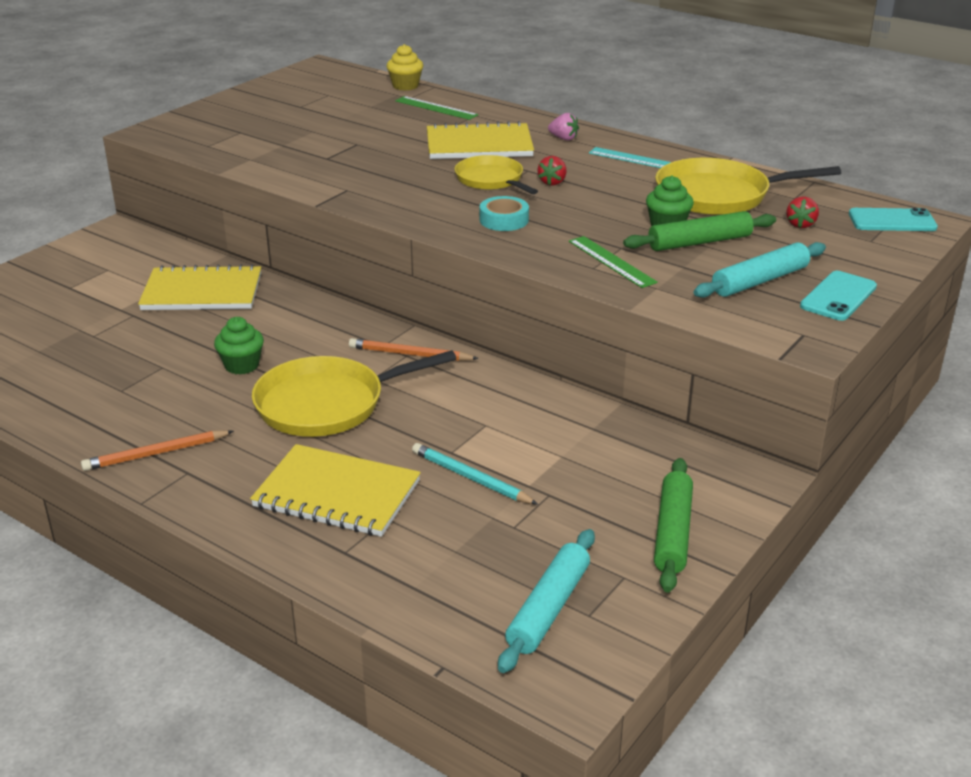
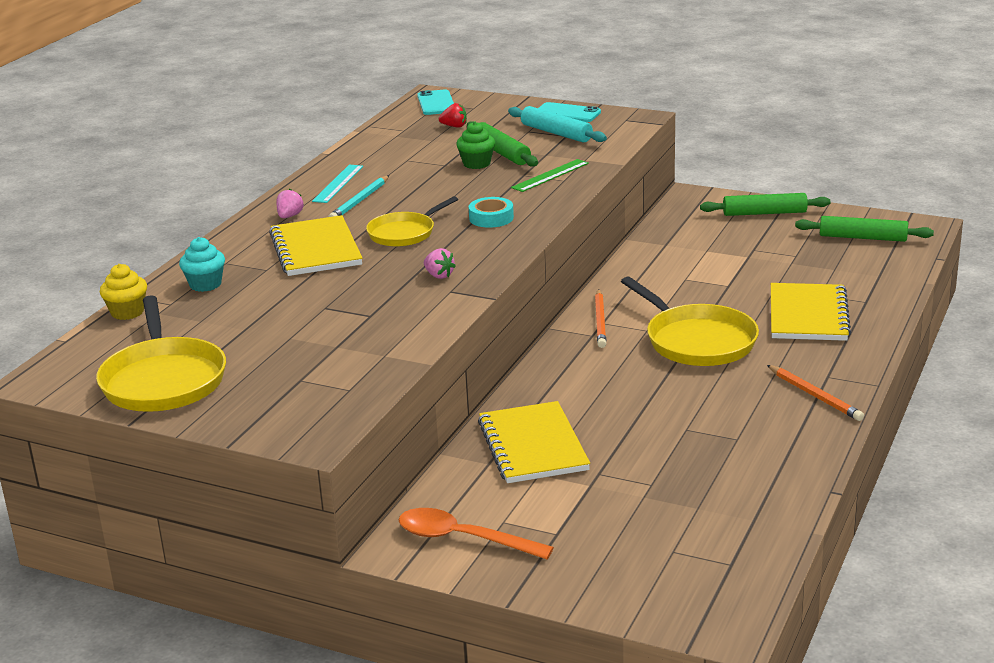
camera: 100 degrees left, 5 degrees down
green cupcake [214,317,264,374] -> none
green ruler [395,96,478,120] -> turquoise cupcake [179,237,225,292]
turquoise pencil [412,443,538,505] -> turquoise pencil moved to [329,175,389,217]
turquoise rolling pin [498,529,595,673] -> green rolling pin [795,216,934,242]
red strawberry [537,156,566,186] -> none
yellow pan [655,158,841,215] -> yellow pan moved to [96,295,226,412]
none -> orange spoon [399,508,554,559]
none -> pink strawberry [424,248,456,279]

